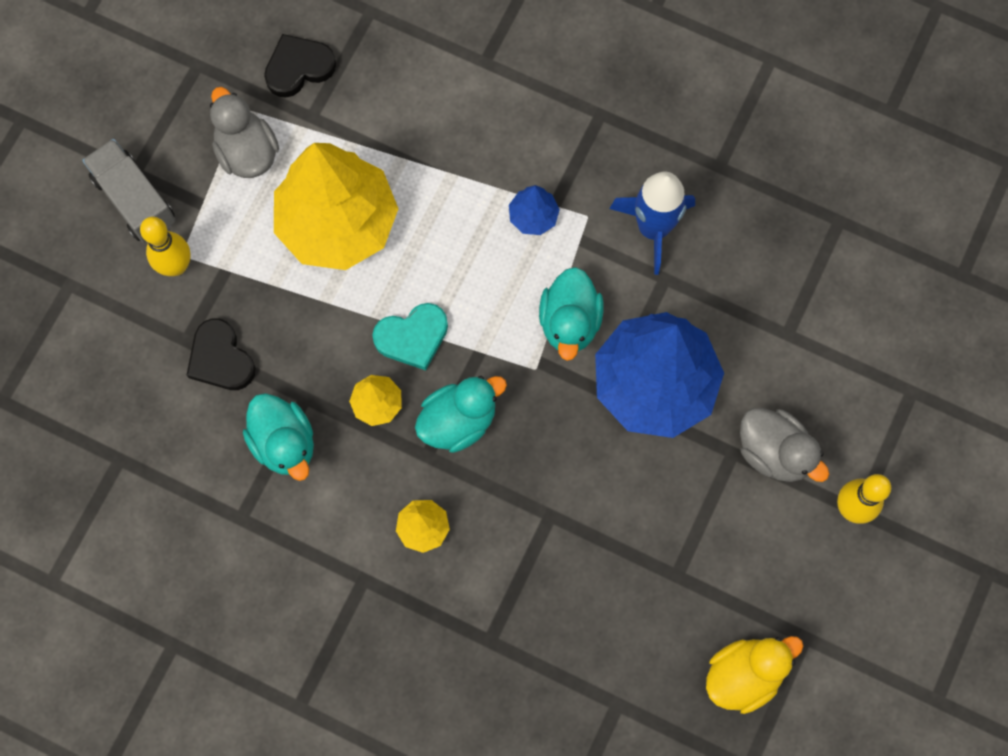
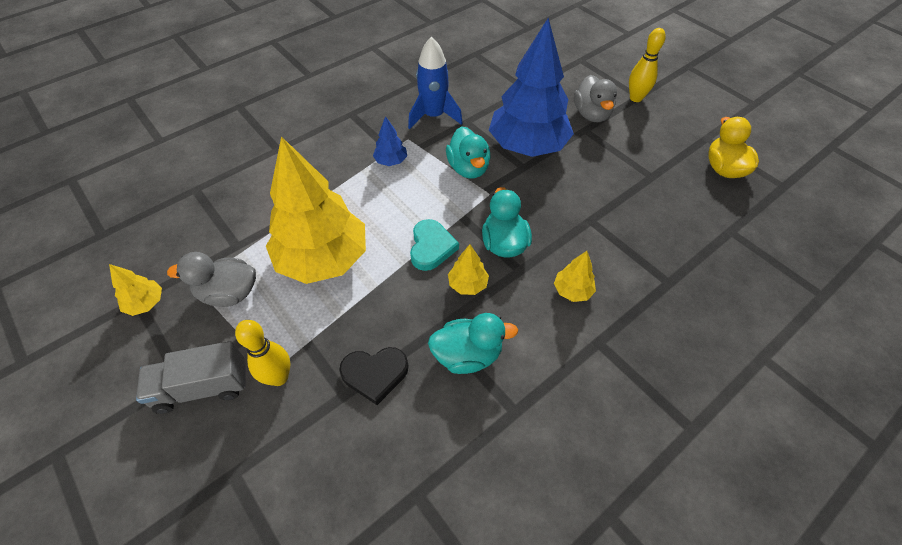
camera: 65 degrees left, 20 degrees down
black heart [264,34,336,98] -> none
turquoise duck [539,267,604,361] -> turquoise duck turned 45 degrees clockwise [446,126,491,179]
grey duck [740,408,829,482] -> grey duck turned 105 degrees clockwise [574,75,617,122]
none -> yellow tree [109,264,162,316]

